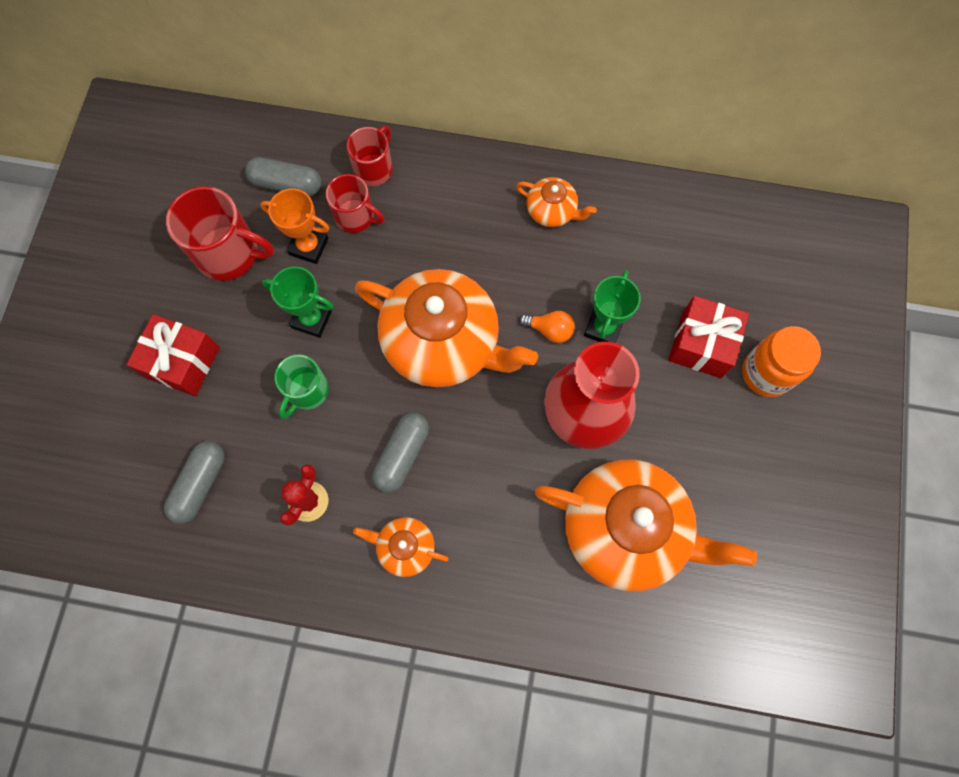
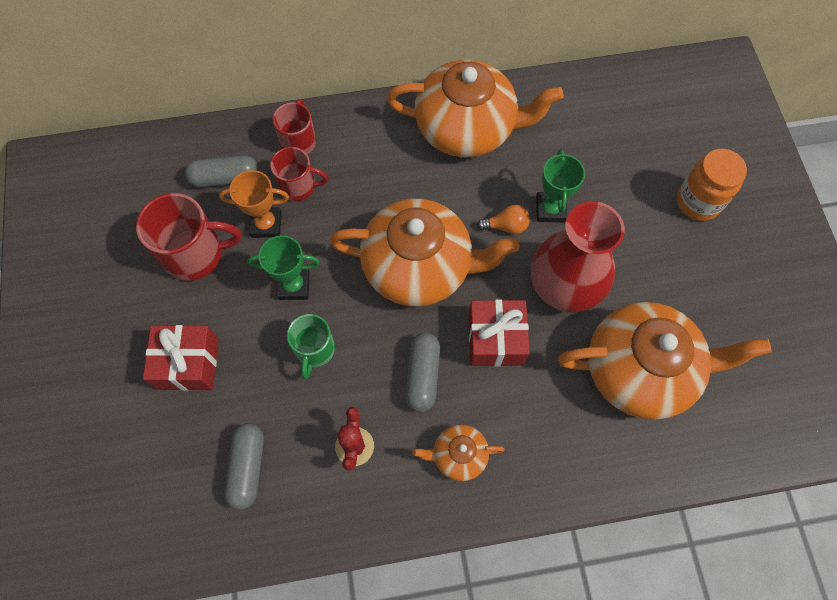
camera: 20 degrees left, 5 degrees down
orange teapot [516,177,597,227] -> orange teapot [387,60,564,157], size x2.17
red gift [668,296,749,378] -> red gift moved to [468,300,530,367]

